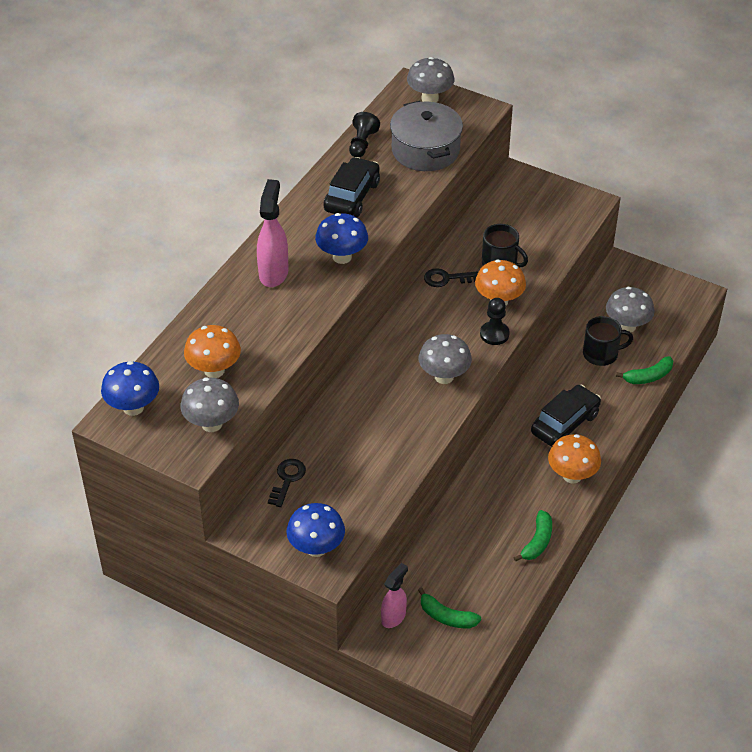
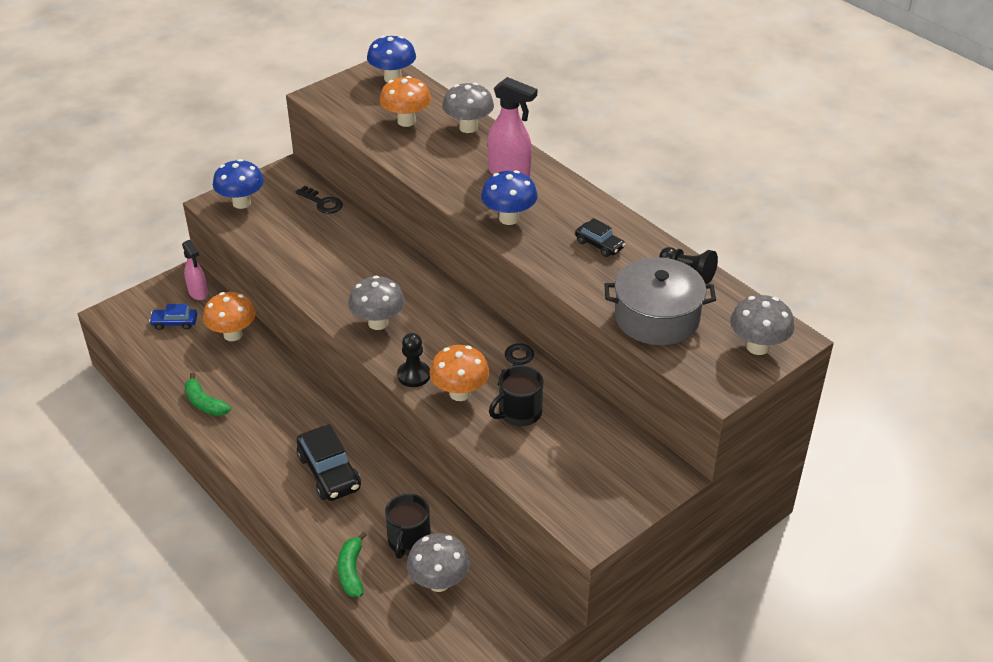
camera: 110 degrees right, 5 degrees down
grey mushroom [180,377,239,432] -> grey mushroom moved to [442,83,494,133]
black car [324,157,380,217] -> black car [575,218,626,257], size x0.57
green banana [418,587,481,628] -> blue car [149,304,197,330]
orange mushroom [548,434,601,484] -> orange mushroom moved to [203,292,256,341]

